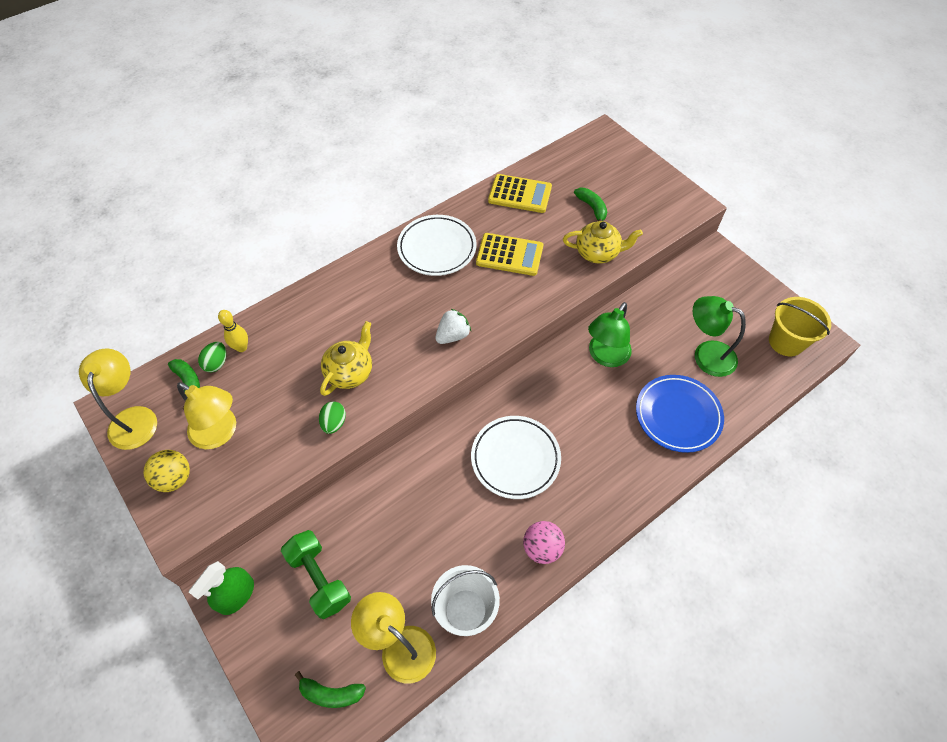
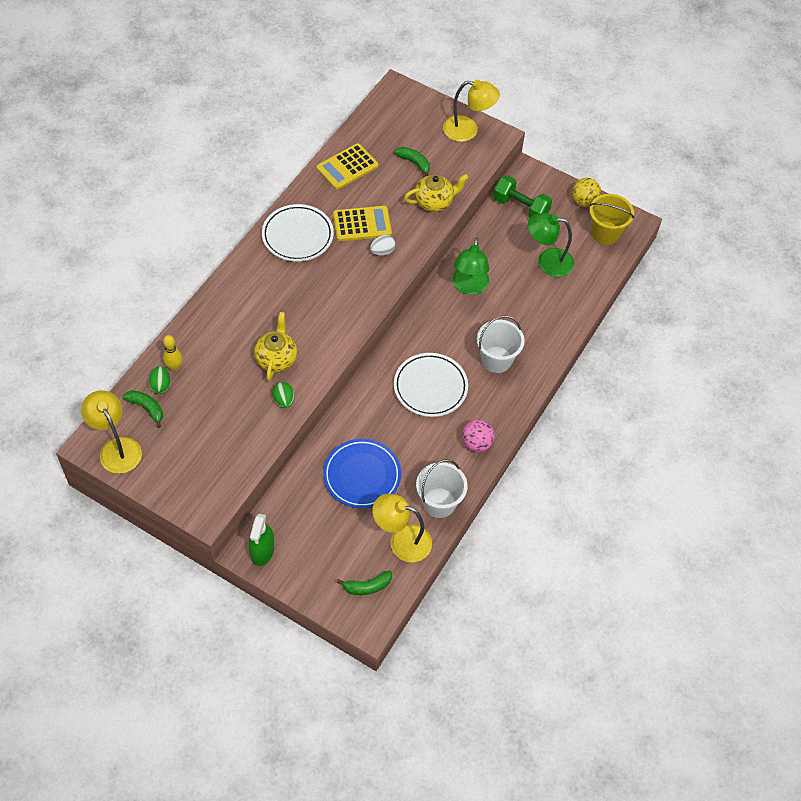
camera: 25 degrees left, 0 degrees up
yellow ball [144,450,190,492] -> yellow ball moved to [572,178,601,207]
yellow lamp [177,382,236,449] -> yellow lamp moved to [443,80,500,142]
green dumbbell [281,530,351,619] -> green dumbbell moved to [493,175,552,218]
white strawberry [435,309,471,344] -> none
yellow calculator [488,174,552,213] -> yellow calculator turned 150 degrees clockwise [316,143,379,190]
blue plate [636,375,724,453] -> blue plate moved to [323,439,401,508]
none -> white egg [370,235,395,256]
none -> white bucket [477,315,525,373]

